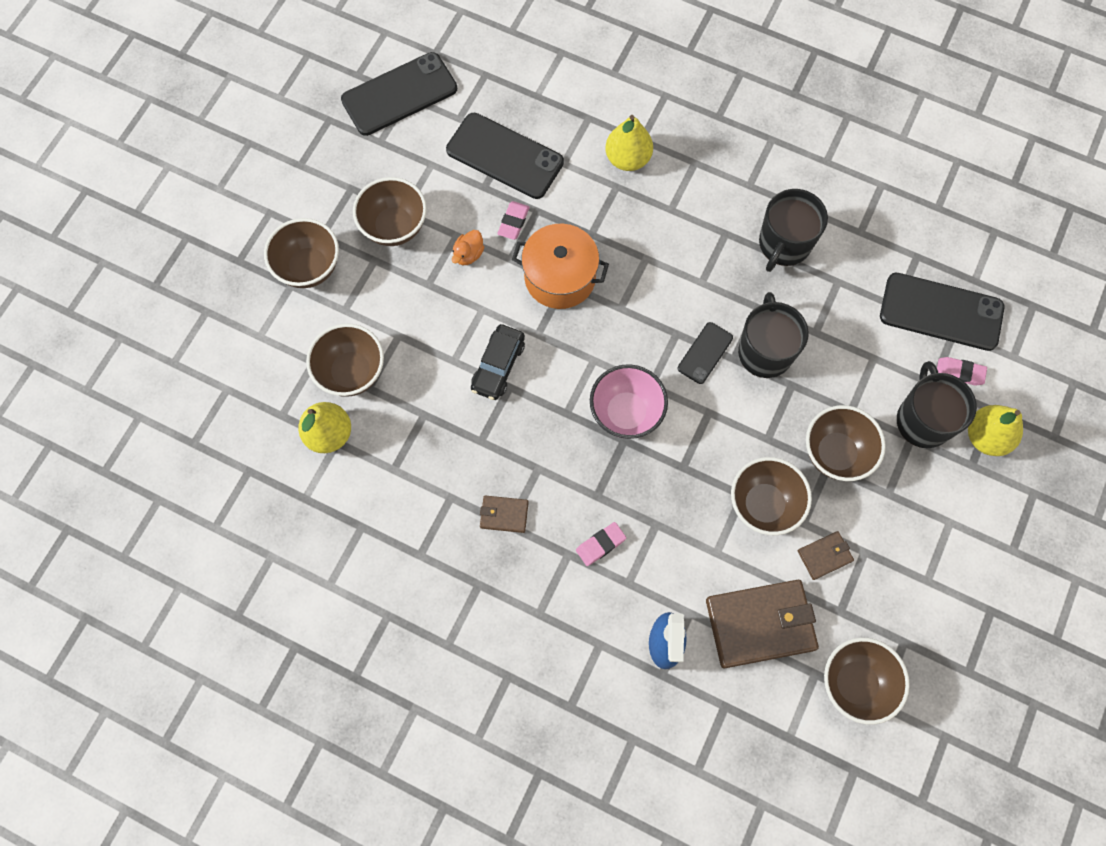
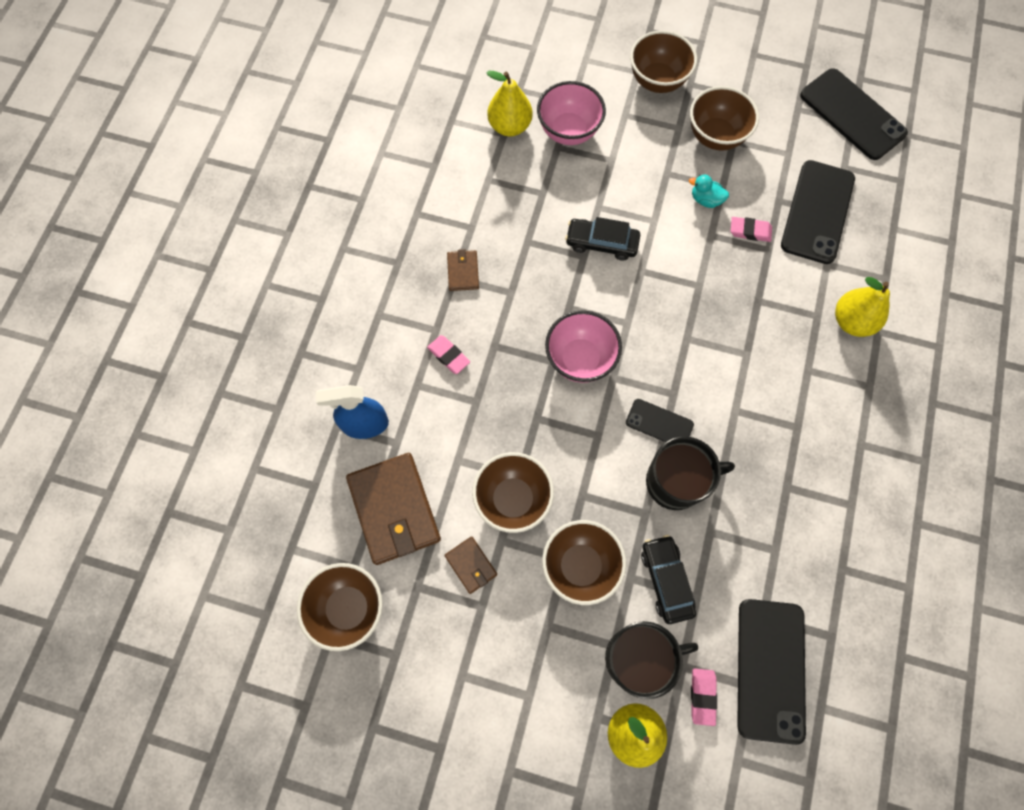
camera: 80 degrees right, 0 degrees up
brown bowl [306,323,384,397] -> pink bowl [537,81,606,145]
orange duck [452,230,484,265] -> turquoise duck [689,175,729,208]
orange pot [512,224,609,309] -> none
black mug [759,189,828,272] -> none
none -> black car [641,535,696,624]

